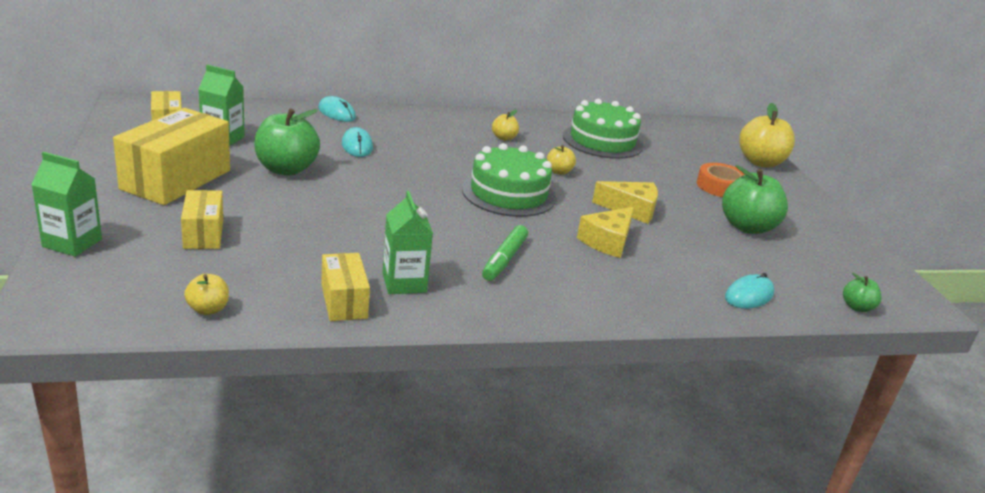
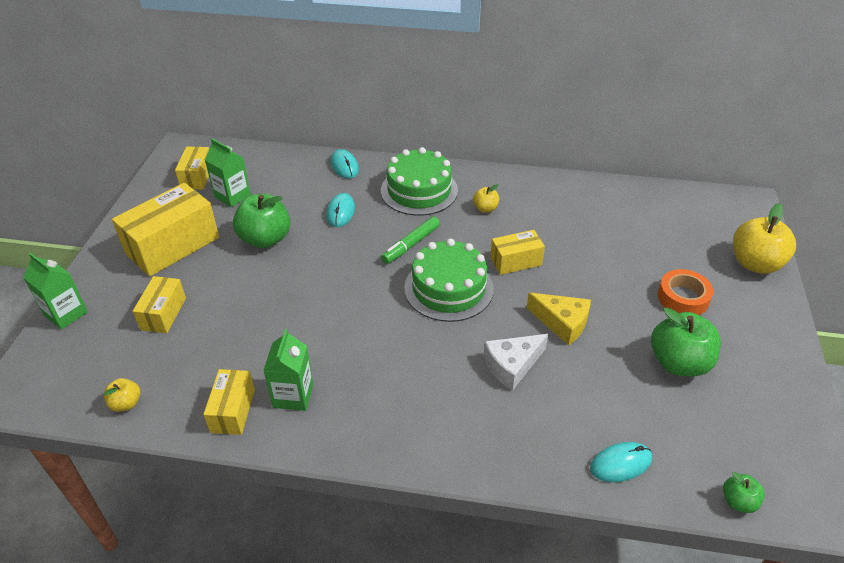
camera: 25 degrees right, 15 degrees up
green marker [482,225,528,281] -> green marker moved to [381,216,440,264]
yellow apple [547,145,576,175] -> yellow box [490,230,545,275]
green cake [563,99,643,159] -> green cake moved to [381,147,458,216]
yellow cheese [577,207,634,258] -> white cheese [484,334,548,391]

